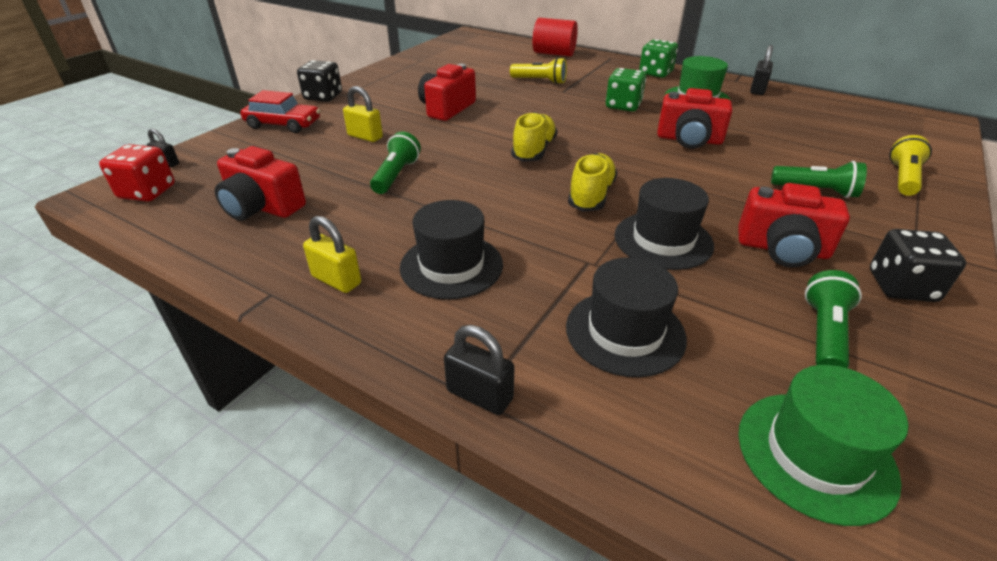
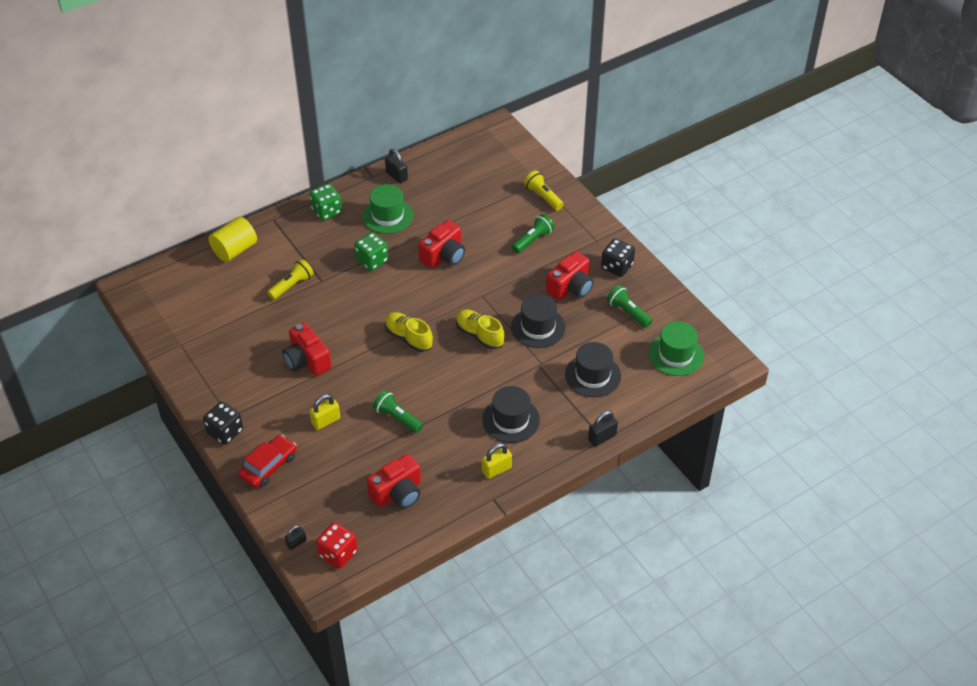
camera: 65 degrees left, 10 degrees up
red cylinder [532,18,578,56] -> yellow cylinder [209,217,257,262]

